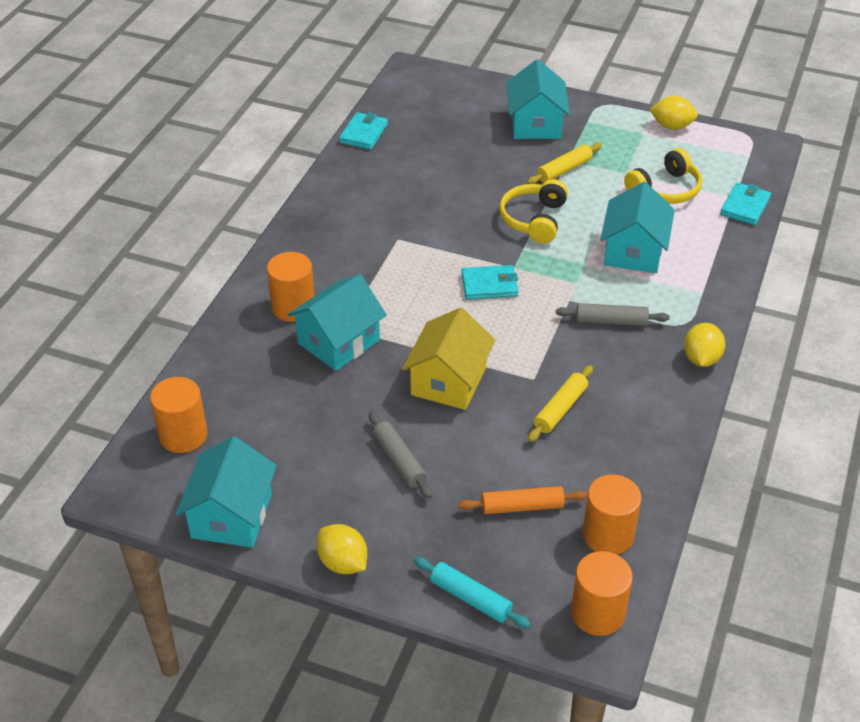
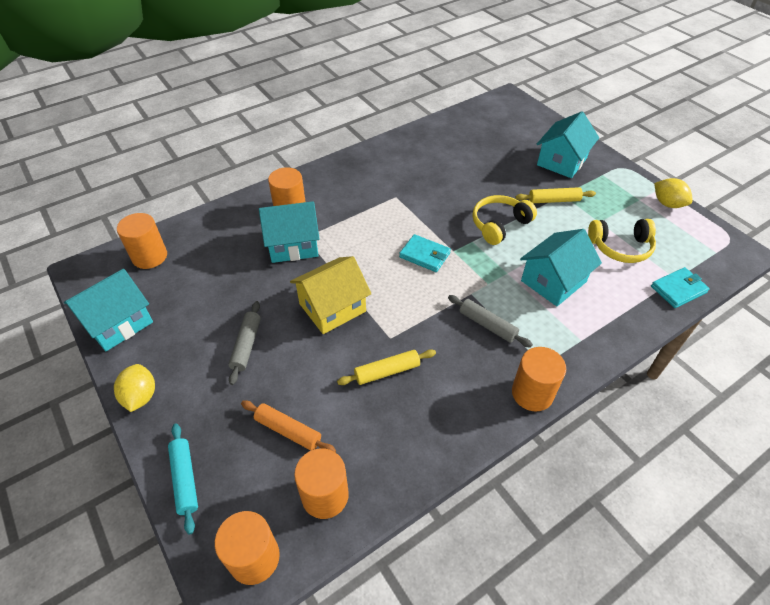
camera: 35 degrees right, 5 degrees up
turquoise wallet [339,112,388,150] -> none
yellow lemon [684,323,725,367] -> orange cylinder [512,347,566,412]

